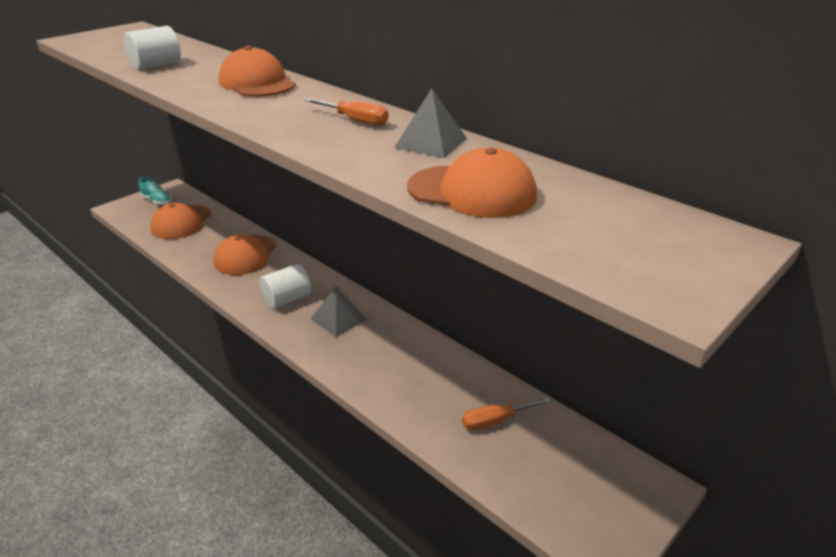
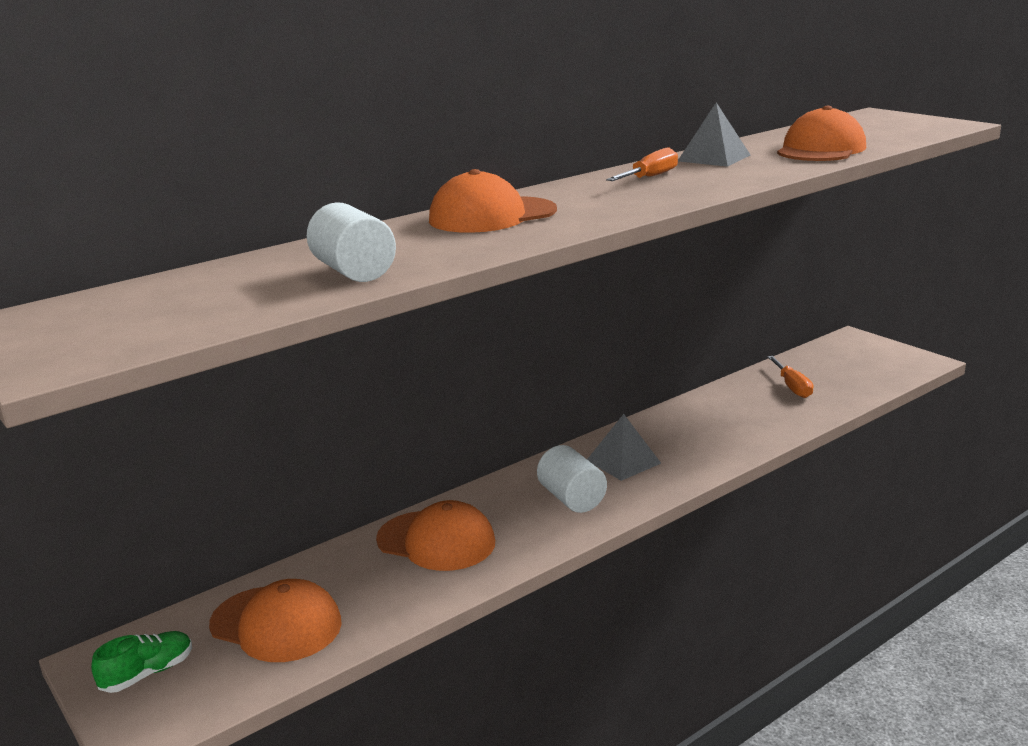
camera: 80 degrees left, 10 degrees down
turquoise shoe [139,177,171,205] -> green shoe [91,631,192,693]

